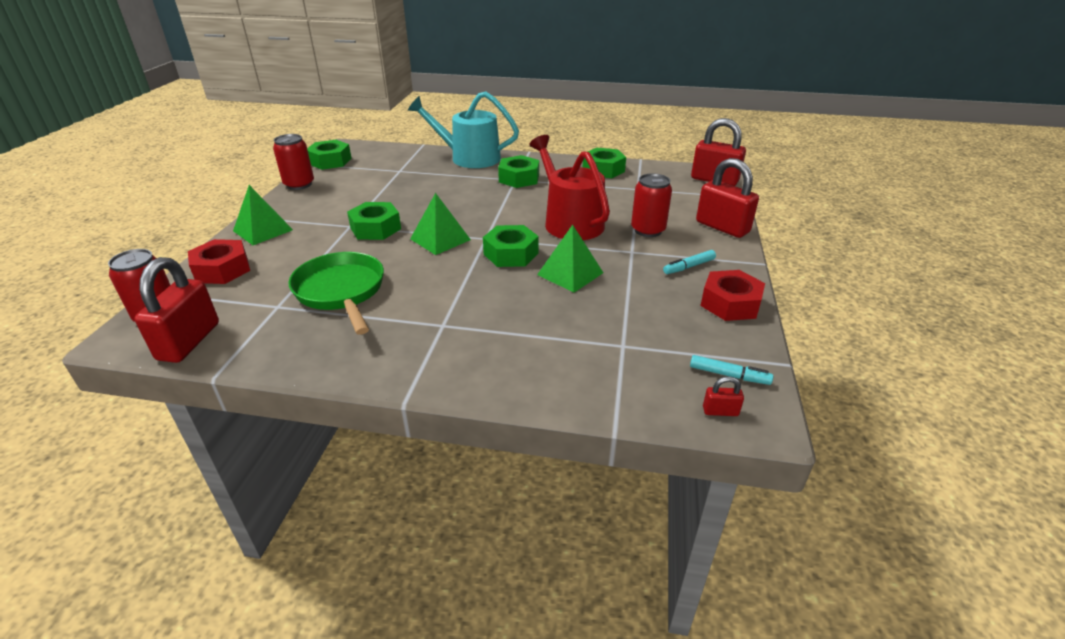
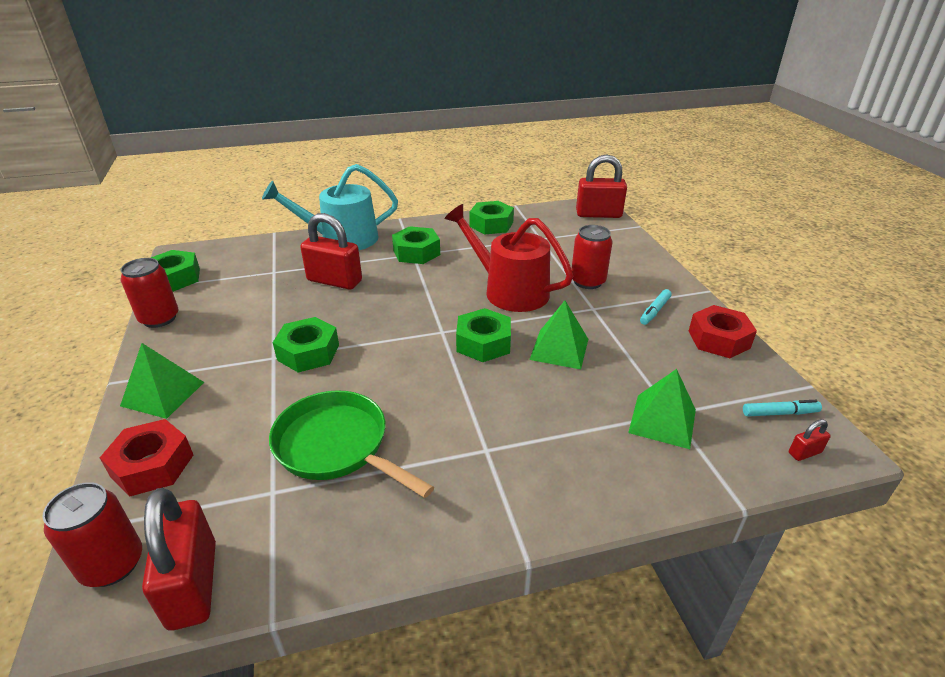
camera: 25 degrees left, 0 degrees up
green pyramid [410,193,471,255] -> green pyramid moved to [628,369,696,449]
red padlock [696,158,759,238] -> red padlock moved to [300,213,362,290]

